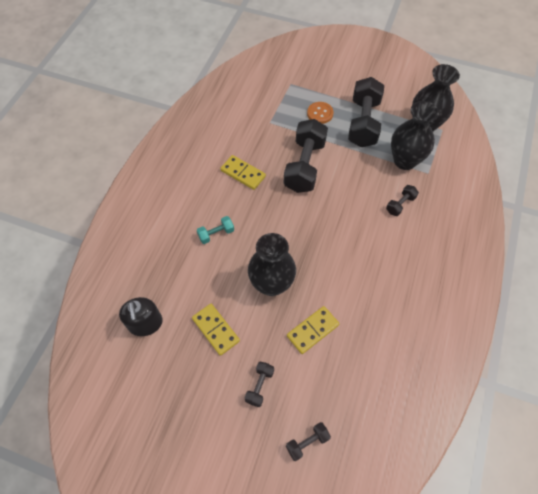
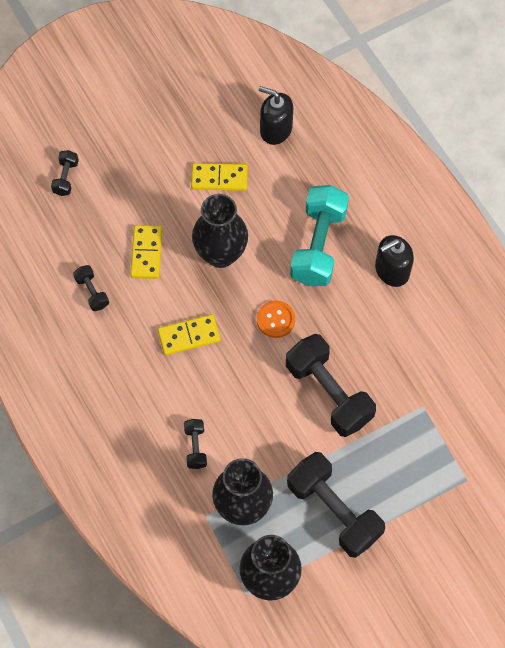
camera: 130 degrees right, 5 degrees up
turquoise dumbbell [197,216,234,244] -> turquoise dumbbell [290,185,349,286], size x2.17
yellow domino [220,155,266,190] -> yellow domino moved to [158,314,220,355]
black dumbbell [245,362,274,407] -> black dumbbell moved to [73,265,109,311]
orange button [307,102,334,124] -> orange button moved to [257,301,295,338]
none -> black soap dispenser [375,235,414,287]

